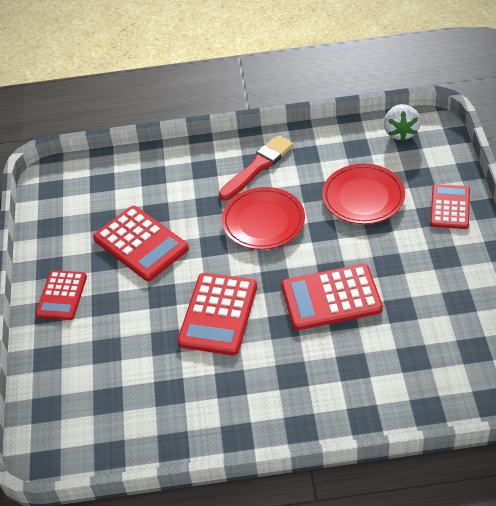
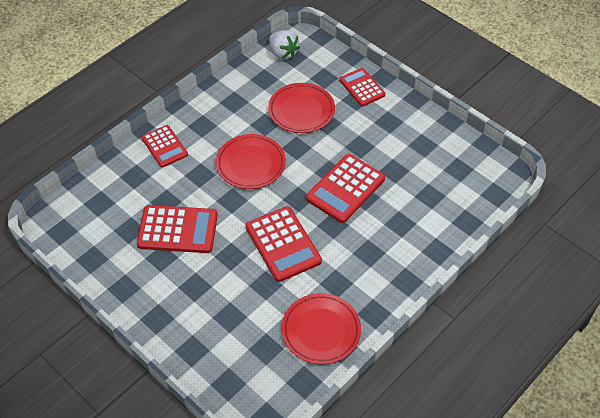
camera: 45 degrees left, 5 degrees up
red calculator [35,270,87,320] -> red calculator moved to [142,125,188,168]
red brush [219,135,293,201] -> none
none -> red plate [282,293,361,365]

